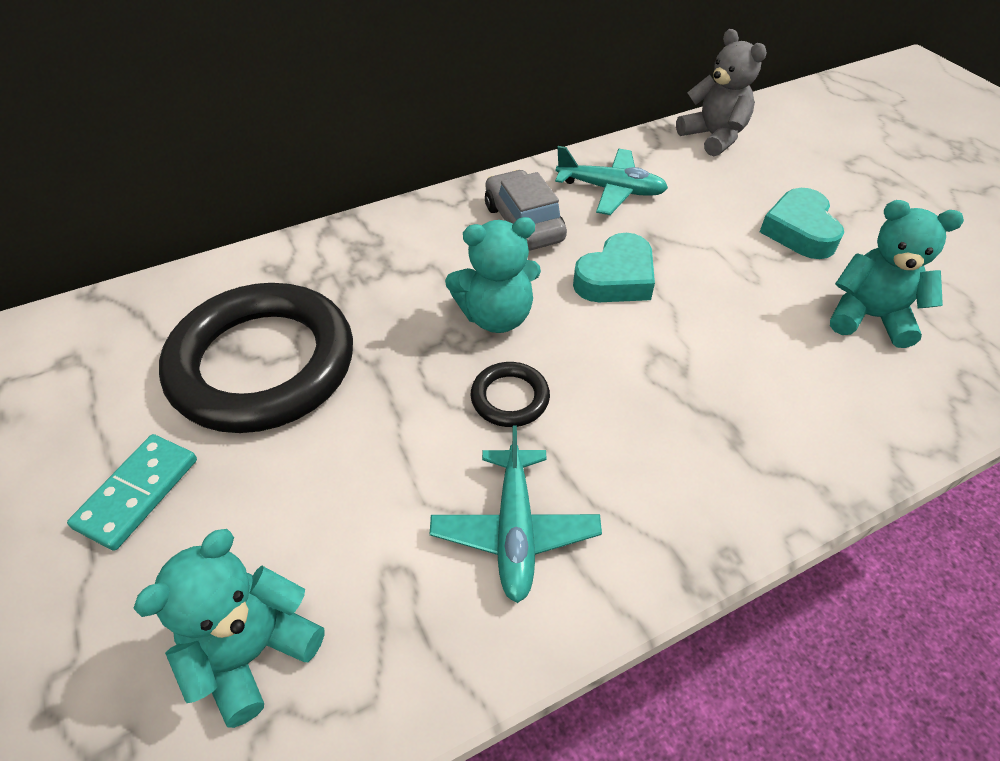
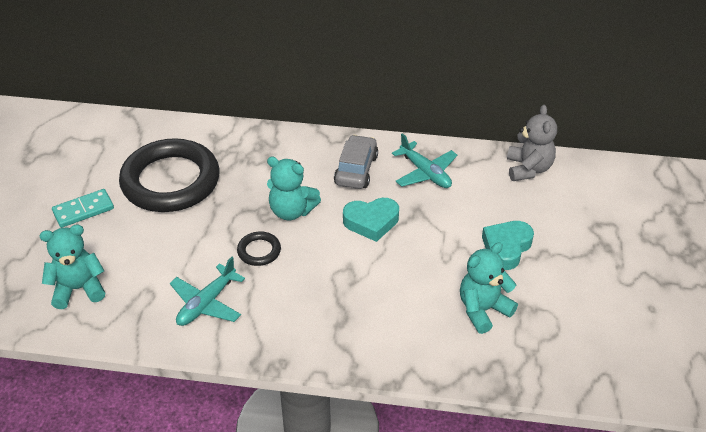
camera: 35 degrees right, 5 degrees down
turquoise teddy bear [830,200,964,348] -> turquoise teddy bear turned 90 degrees counterclockwise [460,242,518,334]

